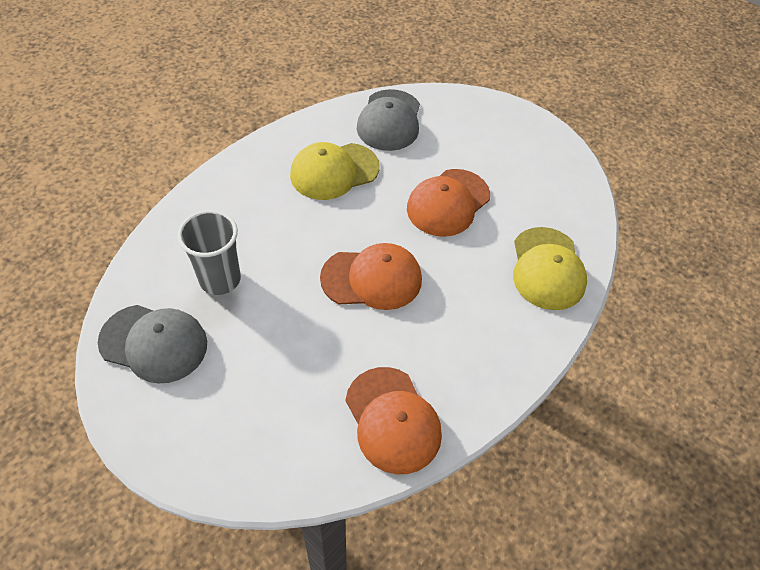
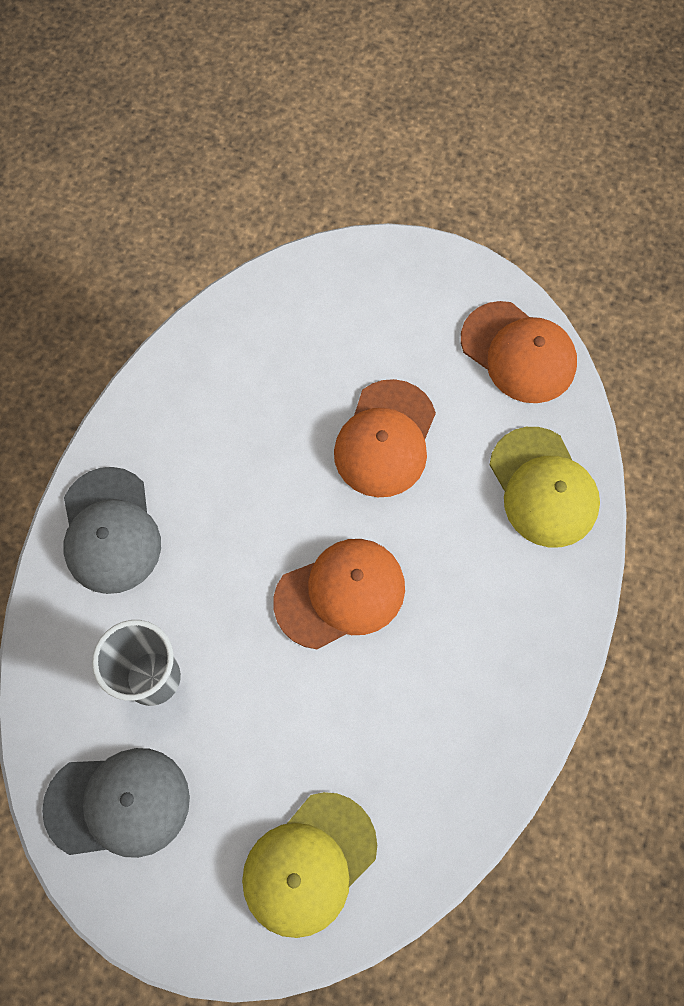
camera: 20 degrees left, 15 degrees up
yellow cap [290,142,379,200] -> yellow cap moved to [242,792,377,938]
orange cap [346,367,442,474] -> orange cap moved to [461,301,577,403]
grey cap [357,89,420,151] -> grey cap moved to [63,467,161,594]

